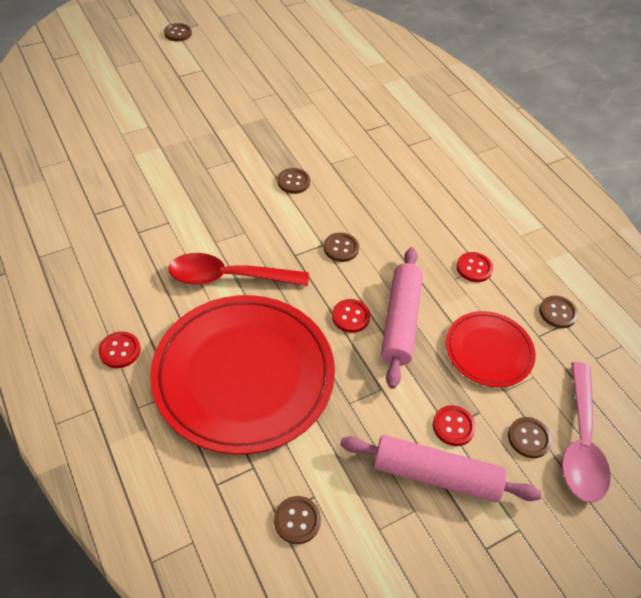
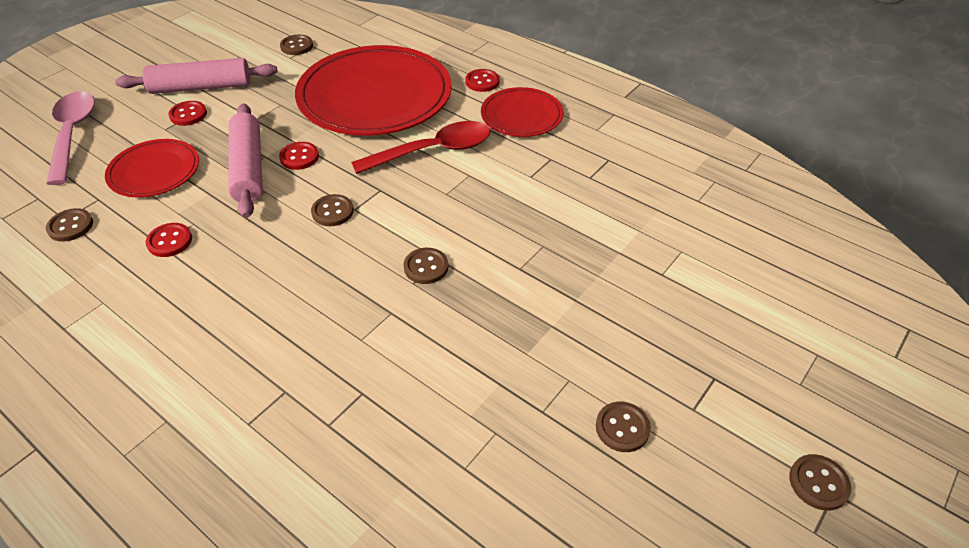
camera: 160 degrees right, 5 degrees down
brown button [508,417,552,458] -> brown button moved to [596,402,651,452]
none -> red plate [481,87,563,137]

